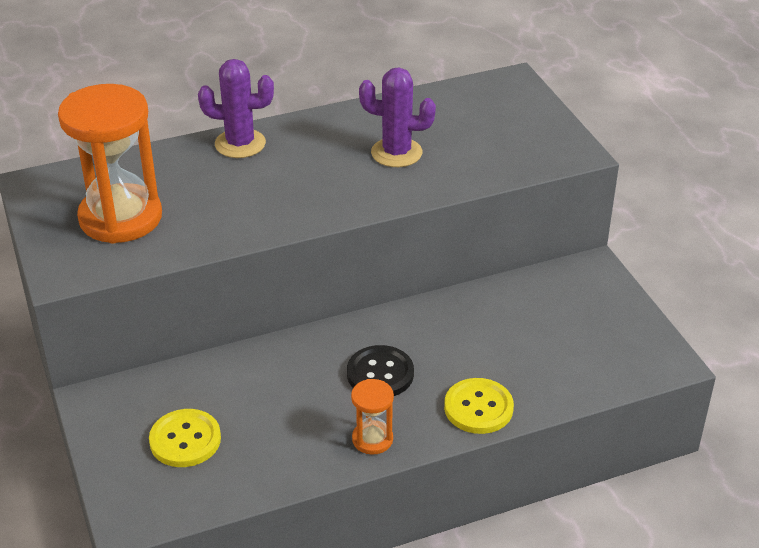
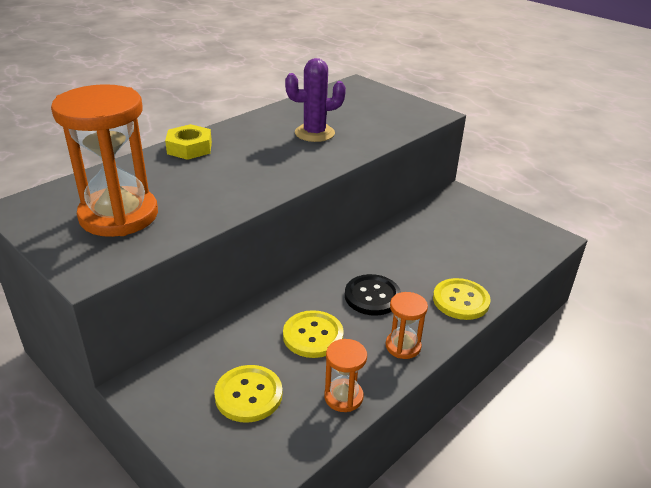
camera: 25 degrees left, 5 degrees down
purple cactus [198,59,274,158] -> yellow nut [165,124,212,160]
none -> yellow button [283,310,344,358]
none -> orange hourglass [324,339,367,412]

